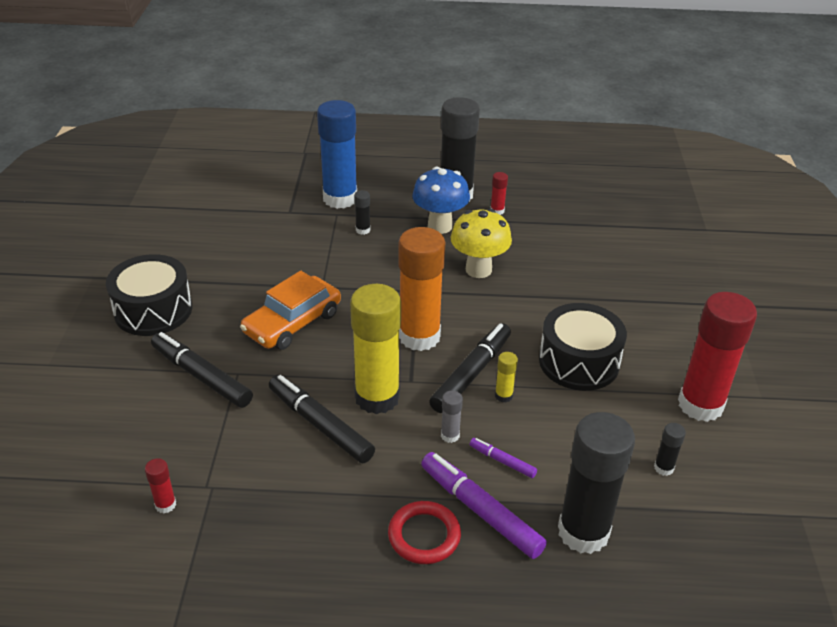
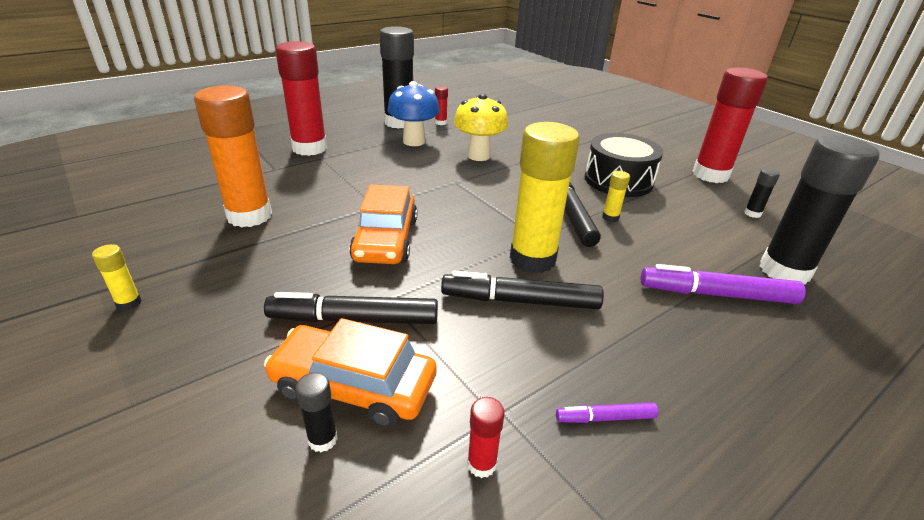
camera: 40 degrees left, 5 degrees down
black drum [106,254,192,336] -> none
blue glue stick [317,100,357,209] -> red glue stick [275,41,327,156]
black glue stick [354,190,370,235] -> black glue stick moved to [296,372,338,452]
red ring [388,501,461,564] -> none
orange glue stick [398,227,445,351] -> orange glue stick moved to [194,85,272,228]
grey glue stick [441,391,463,443] -> none
purple marker [470,438,537,478] -> purple marker moved to [556,403,658,423]
none -> yellow glue stick [92,244,142,311]
none -> orange car [264,318,437,428]

